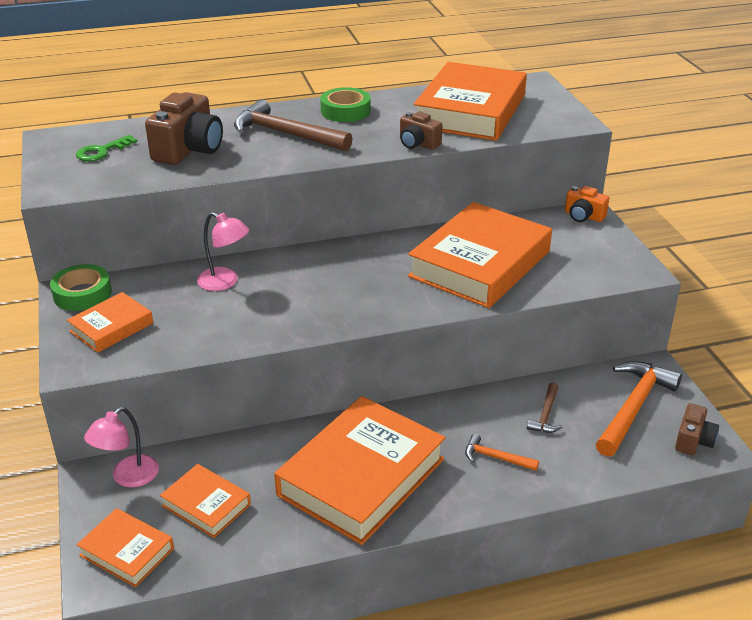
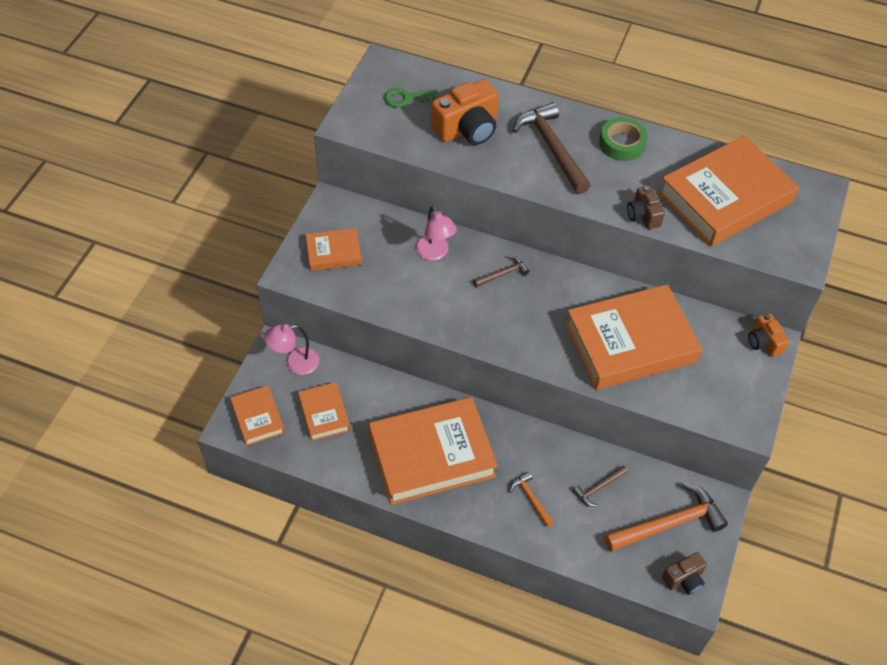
camera: 35 degrees right, 20 degrees up
green tape [50,264,112,311] -> none
brown camera [145,92,223,165] -> orange camera [431,79,499,145]
none -> brown hammer [473,256,529,287]

